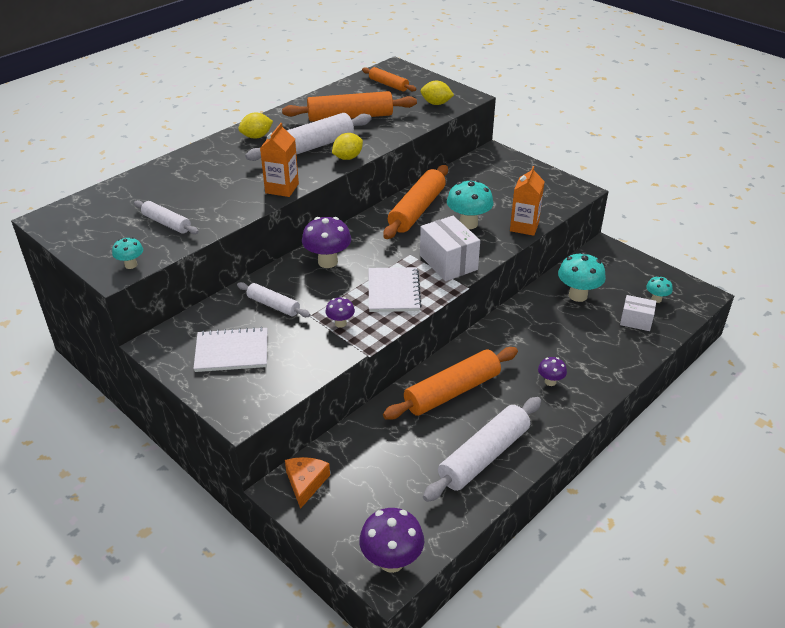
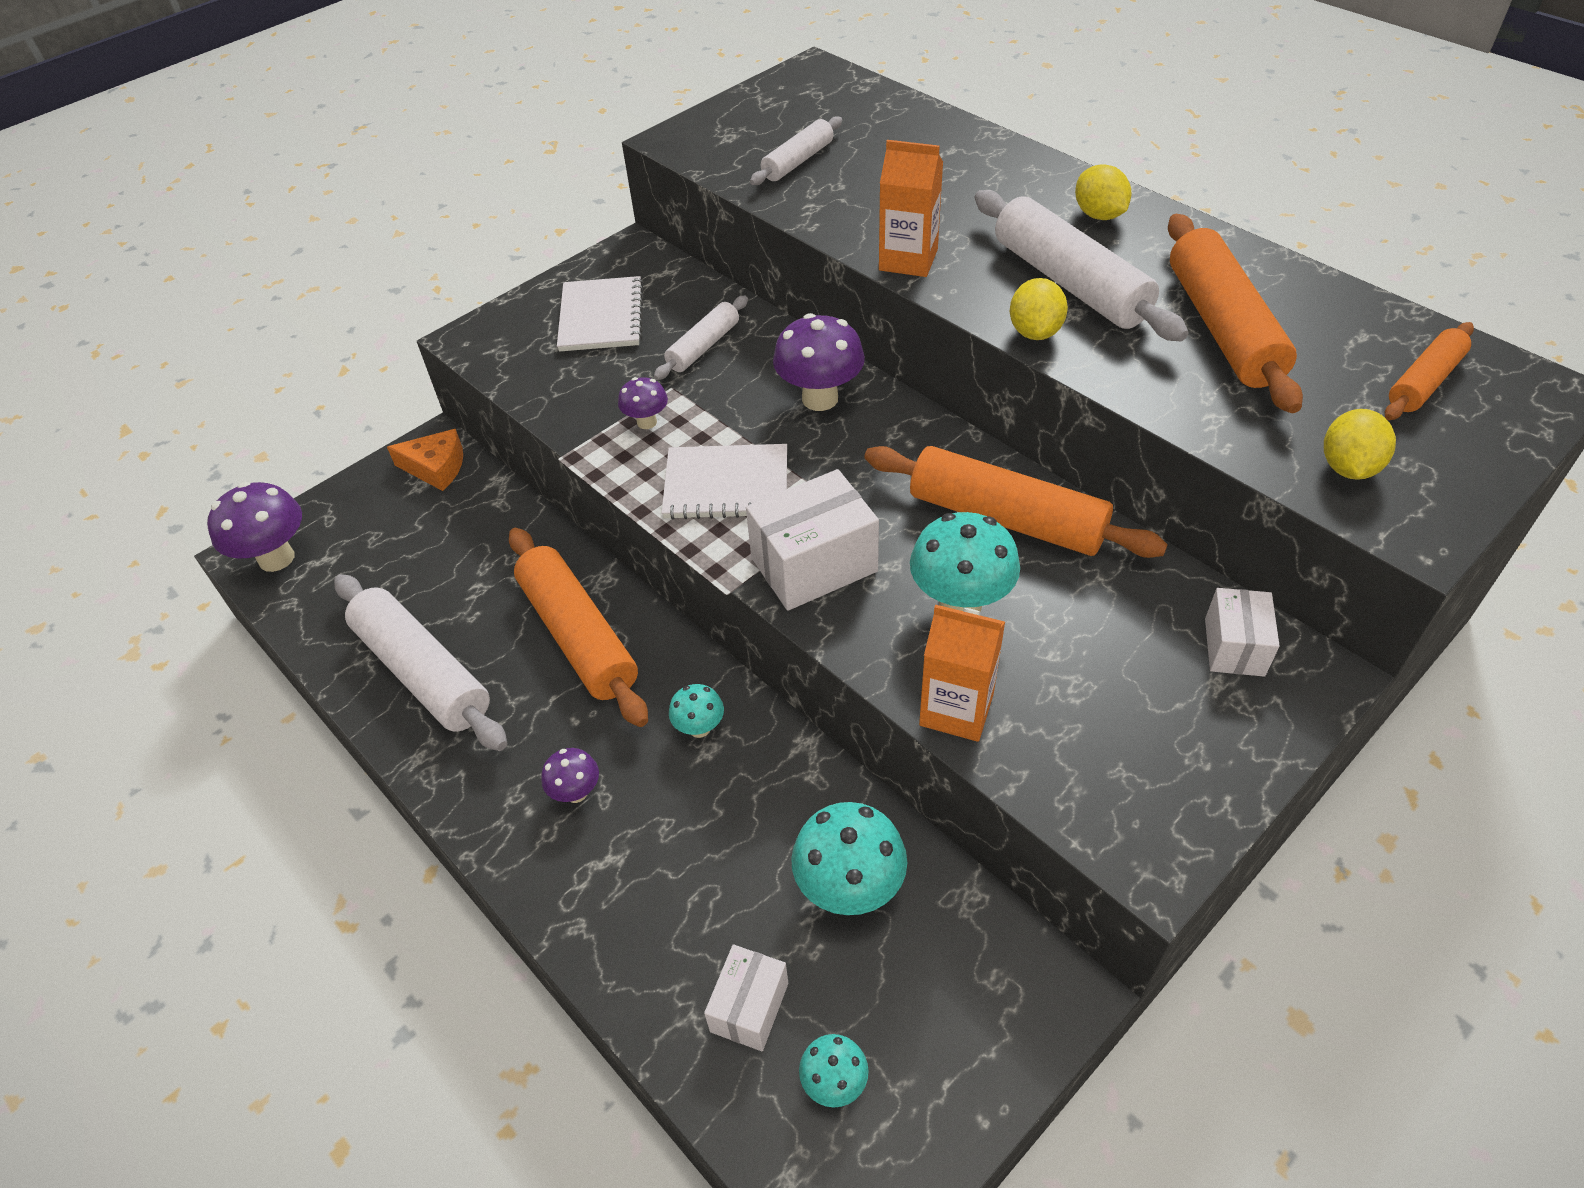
camera: 95 degrees right, 10 degrees up
turquoise mushroom [112,237,143,269] -> turquoise mushroom moved to [669,684,724,738]
yellow lemon [332,133,363,160] -> yellow lemon turned 45 degrees clockwise [1010,278,1068,340]
none -> white box [1205,588,1280,677]

